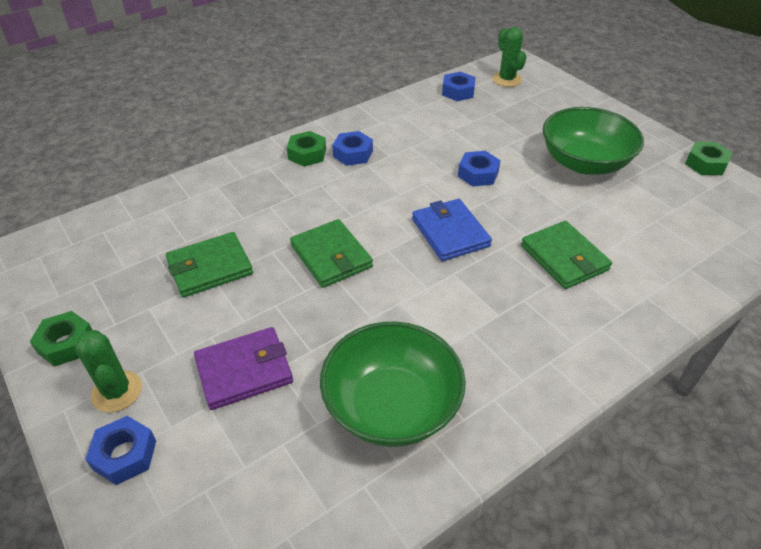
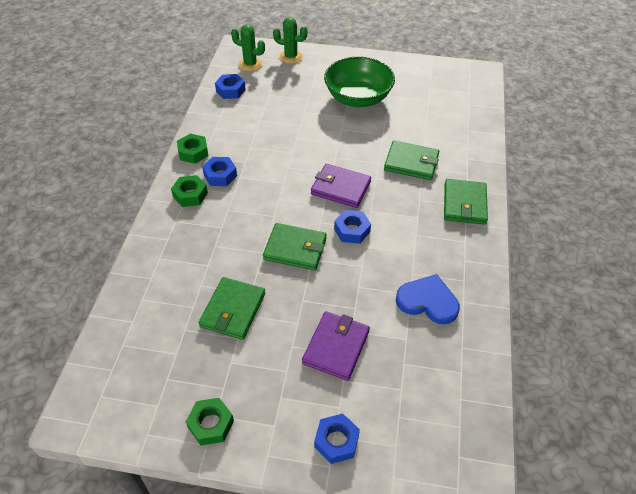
camera: 45 degrees left, 5 degrees up
green cactus [75,330,142,412] -> green cactus moved to [273,17,307,64]
green bowl [320,322,466,447] -> blue heart [396,274,460,325]
blue wallet [412,199,492,261] -> purple wallet [311,164,371,208]
blue nut [458,151,501,187] -> blue nut moved to [334,210,371,244]
green nut [685,142,732,175] -> green nut moved to [177,134,208,164]
none -> green wallet [444,179,488,225]

